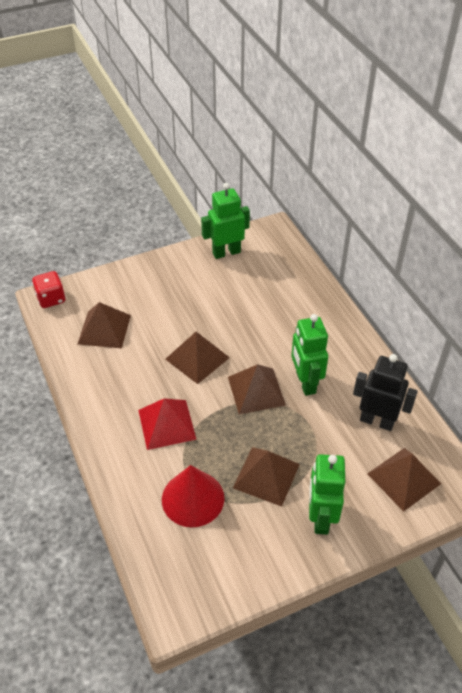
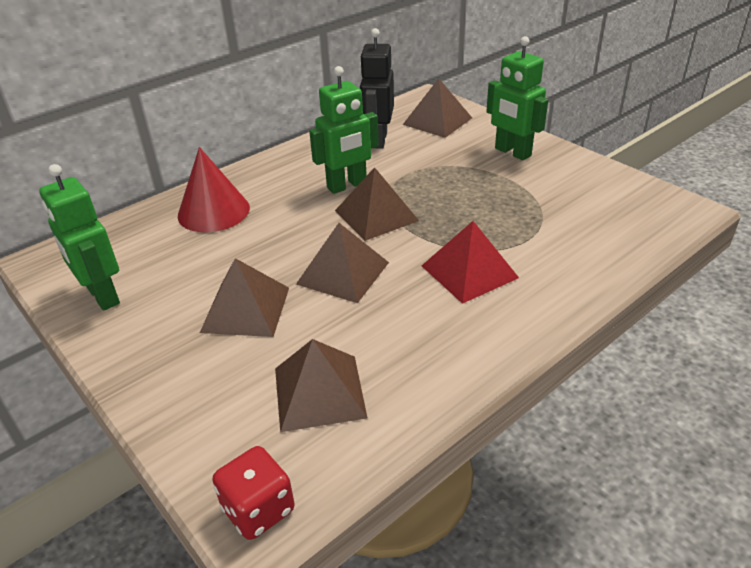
camera: 105 degrees left, 10 degrees down
red cone [162,465,225,527] -> red cone moved to [178,147,250,232]
brown pyramid [233,447,300,507] -> brown pyramid moved to [200,258,289,337]
green robot [309,454,345,535] -> green robot turned 60 degrees clockwise [486,36,548,160]

